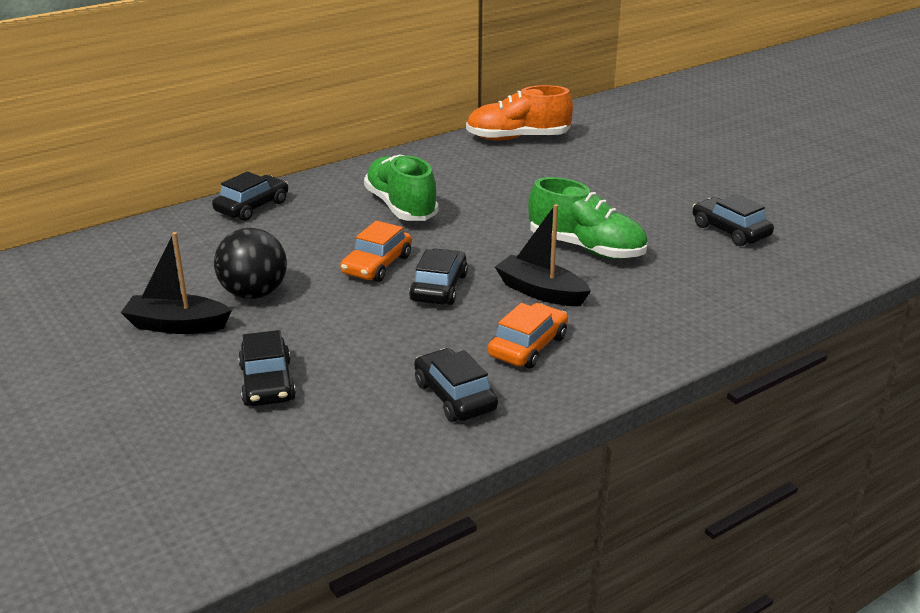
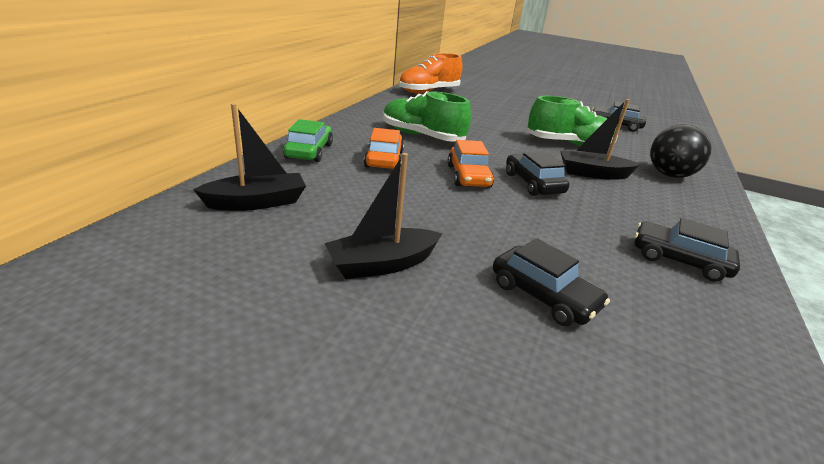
camera: 35 degrees left, 0 degrees up
black car [212,171,288,221] -> green car [283,119,333,162]
black ball [214,228,287,299] -> black ball moved to [650,124,711,178]
orange car [488,303,568,368] -> orange car moved to [364,128,404,169]
none -> black boat [193,103,306,211]

